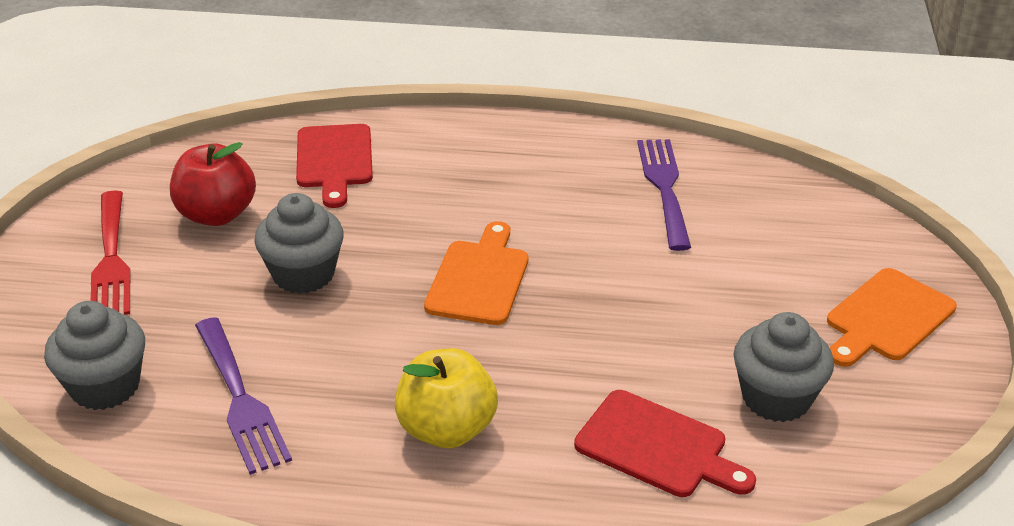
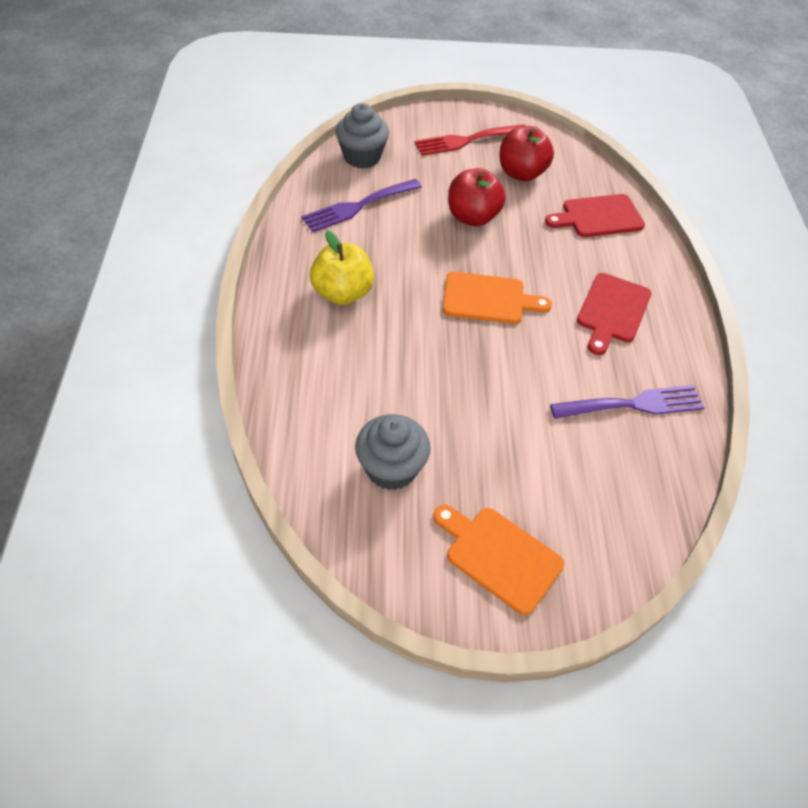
camera: 80 degrees right, 15 degrees up
grey cupcake [254,193,344,294] -> red apple [448,168,506,226]
red cutting board [574,390,756,497] -> red cutting board moved to [577,273,651,355]

